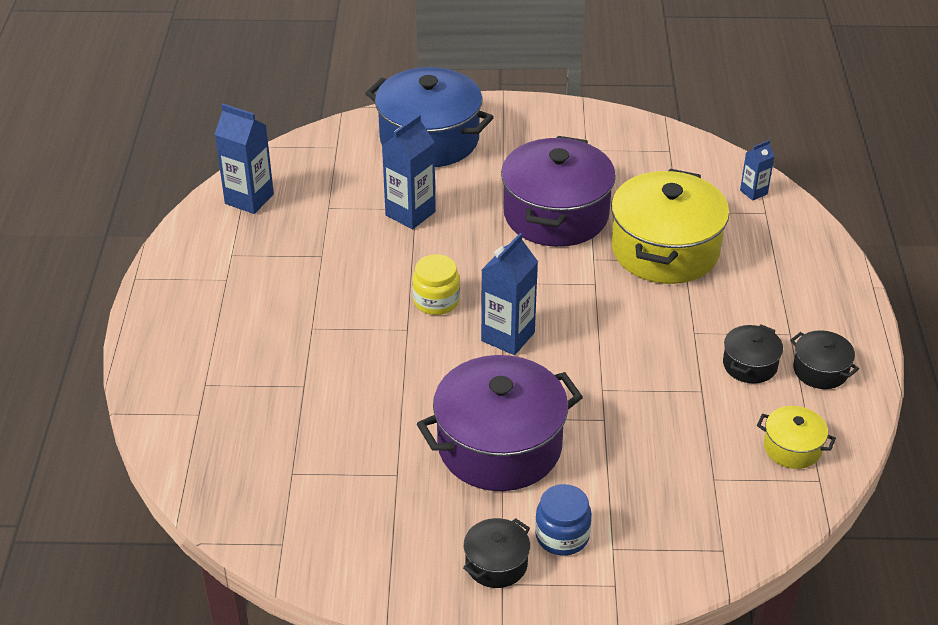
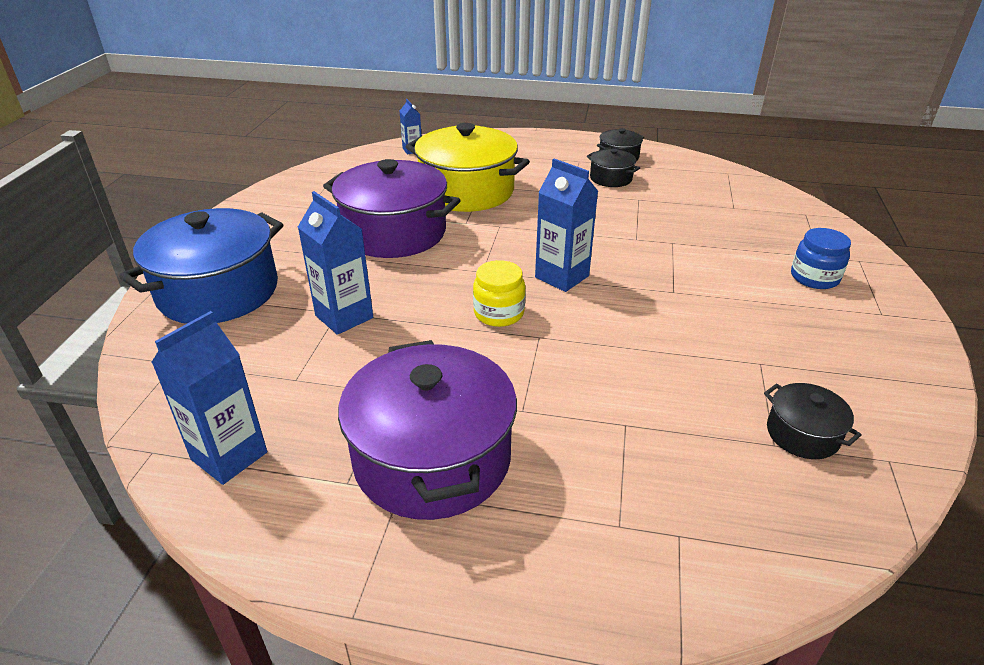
camera: 80 degrees left, 5 degrees down
purple pot [417,355,583,491] -> purple pot moved to [338,340,517,520]
black pot [463,518,530,588] -> black pot moved to [764,383,862,459]
yellow pot [757,406,836,469] -> none

